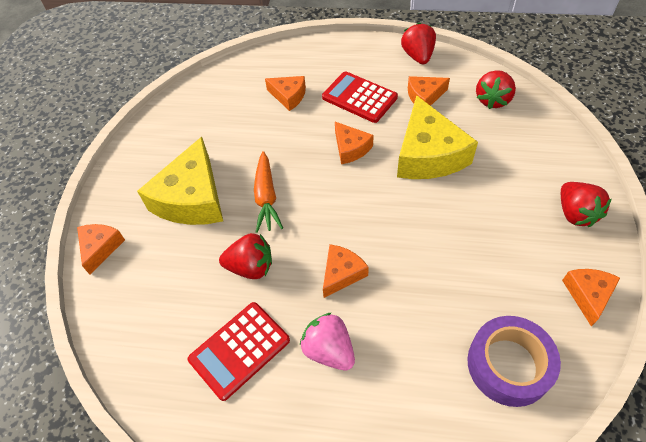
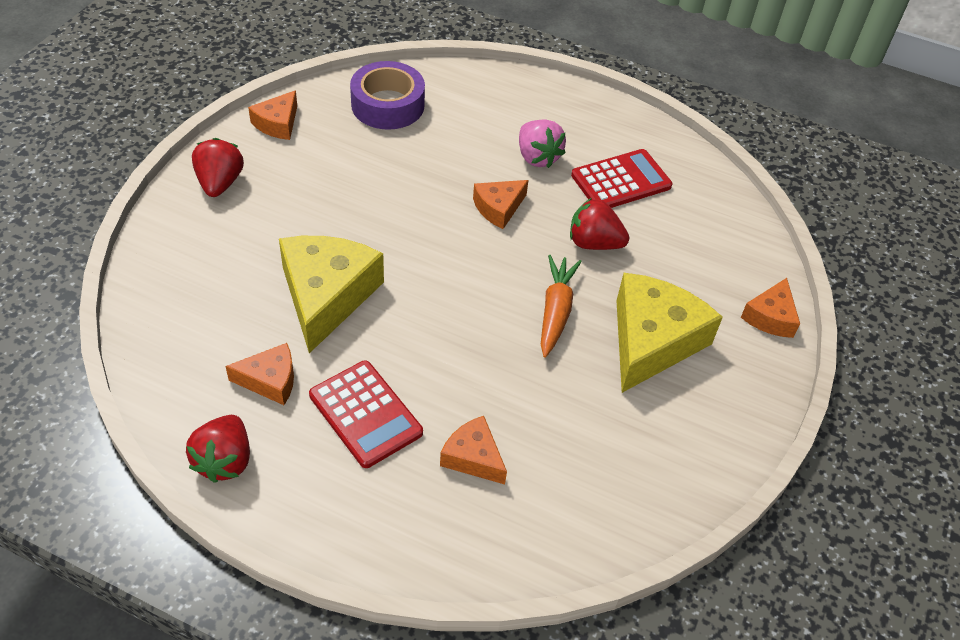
camera: 170 degrees left, 5 degrees down
orange cheese [335,122,374,164] -> none
red strawberry [476,70,516,109] -> none

